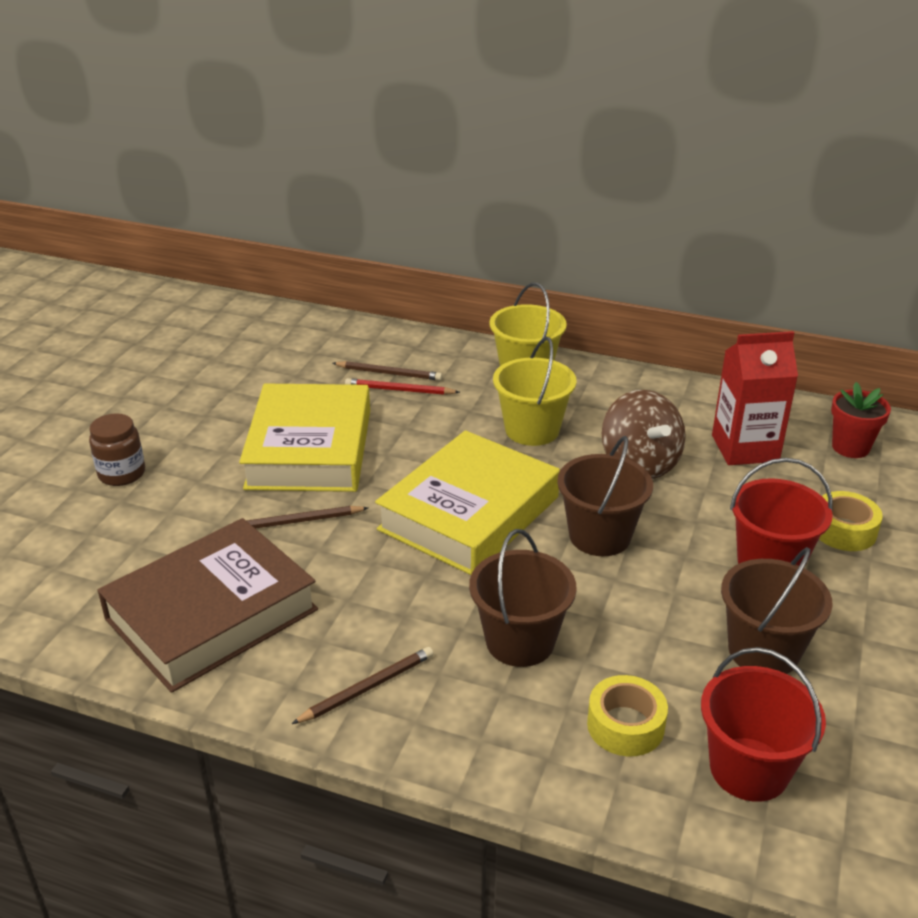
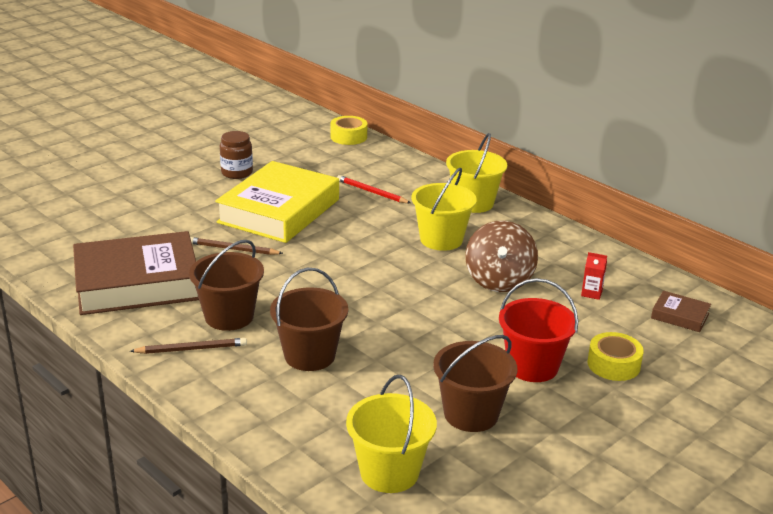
camera: 25 degrees right, 5 degrees down
brown jar [89,413,145,486] -> brown jar moved to [220,131,253,179]
brown pencil [332,361,442,381] -> none
yellow book [375,430,560,575] -> none
brown bucket [557,436,653,556] -> brown bucket moved to [189,240,264,331]
yellow tape [587,675,668,756] -> yellow tape moved to [330,116,367,145]
red bucket [701,647,826,802] -> yellow bucket [346,375,437,493]
red carton [712,331,798,465] -> red carton [581,252,607,300], size x0.42
red flower pot [831,382,891,458] -> brown book [651,291,711,332]

